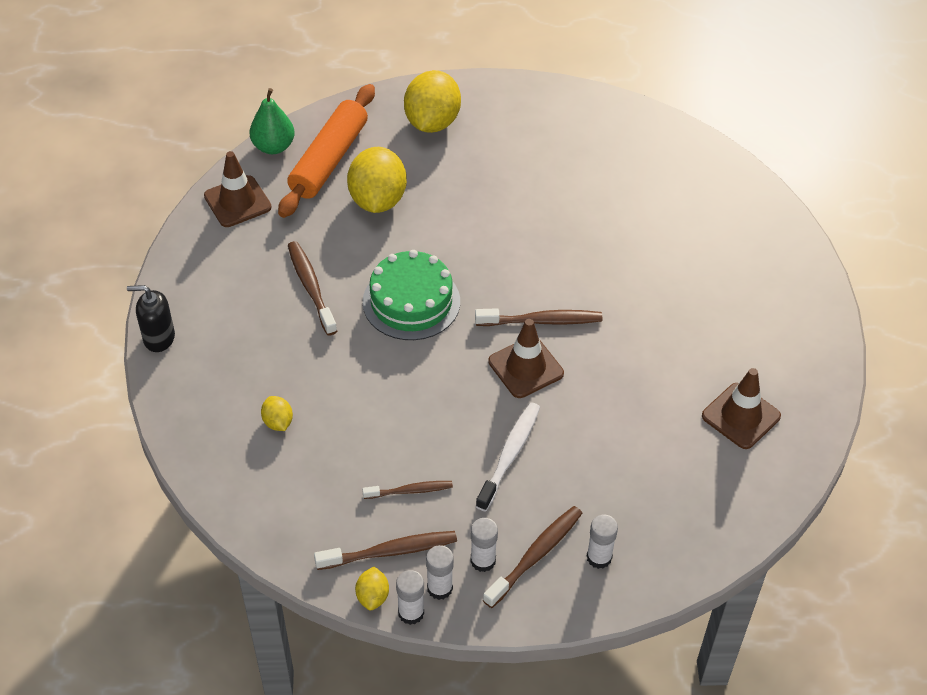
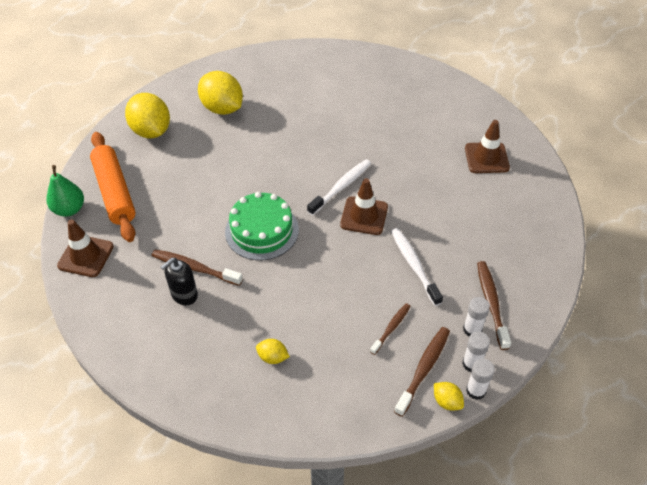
camera: 45 degrees left, 0 degrees up
black soap dispenser [127,285,175,352] -> black soap dispenser moved to [161,258,198,305]
yellow lemon [347,147,407,213] -> yellow lemon moved to [198,71,243,115]
brown toothbrush [475,308,602,326] -> white toothbrush [307,159,371,216]
white glue stick [587,515,618,569] -> none

